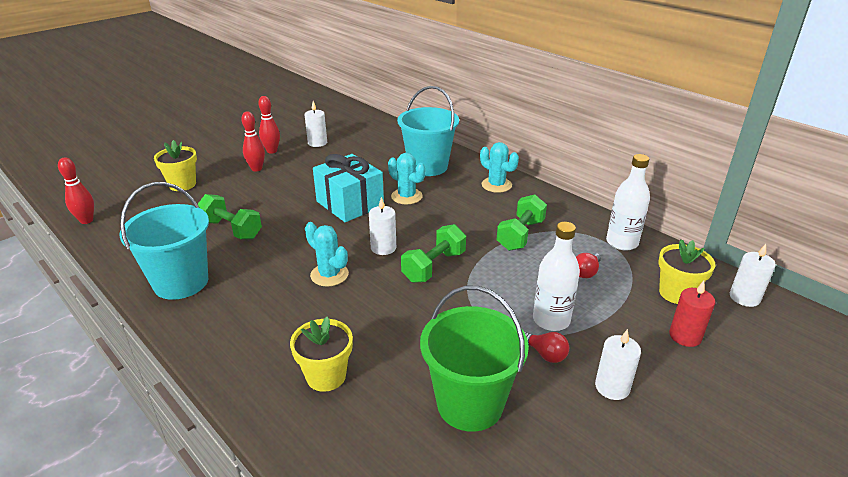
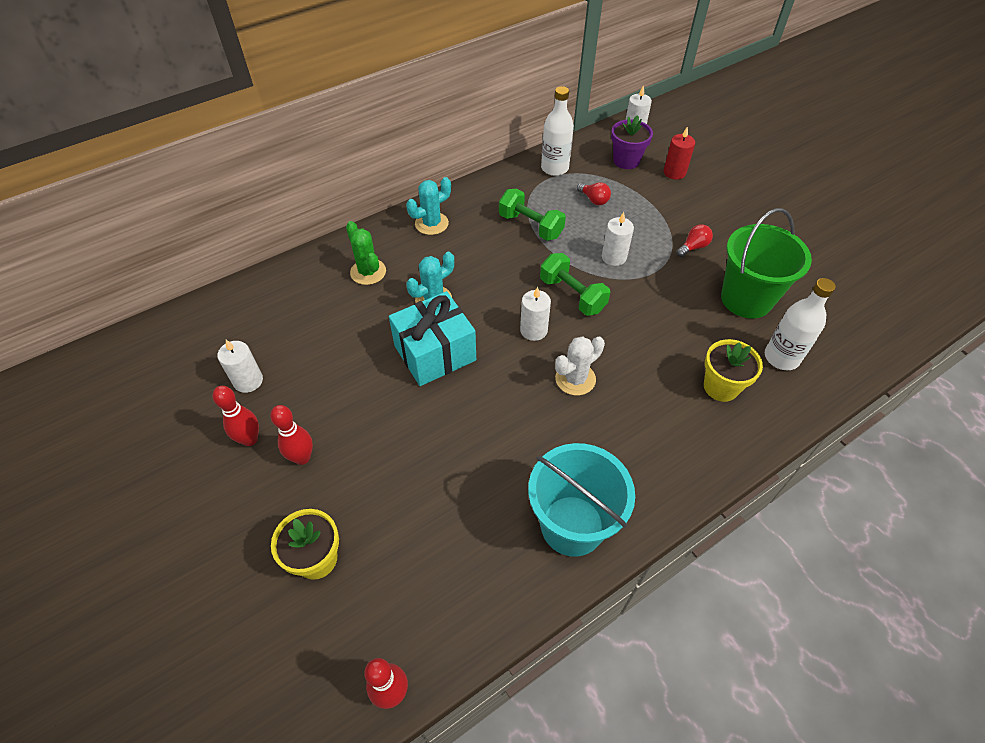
camera: 80 degrees left, 20 degrees up
green dumbbell [198,194,262,239] -> none
turquoise cactus [305,222,349,287] -> white cactus [555,336,605,395]
turquoise bucket [397,86,459,176] -> green cactus [346,221,386,285]
white bottle [533,222,580,331] -> white bottle moved to [765,278,836,370]
white candle [595,329,641,400] -> white candle moved to [602,212,634,266]
yellow flower pot [658,239,715,304] -> purple flower pot [611,115,653,169]

